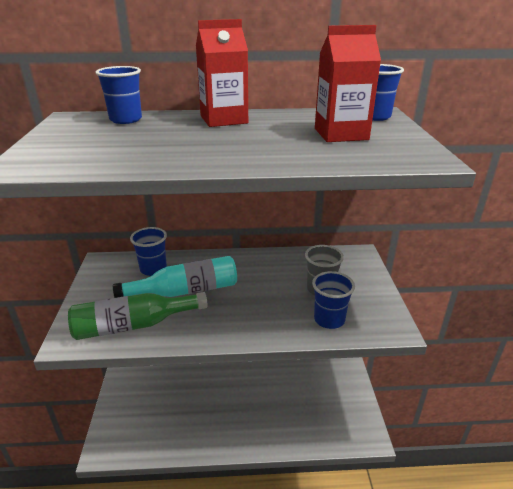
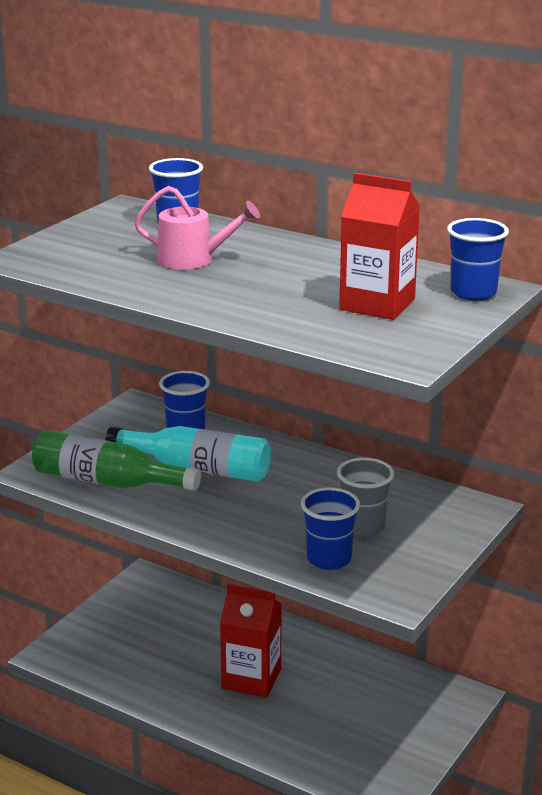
camera: 35 degrees right, 5 degrees down
red carton [196,19,248,127] -> red carton moved to [220,584,282,698]
none -> pink watering can [134,186,260,270]

